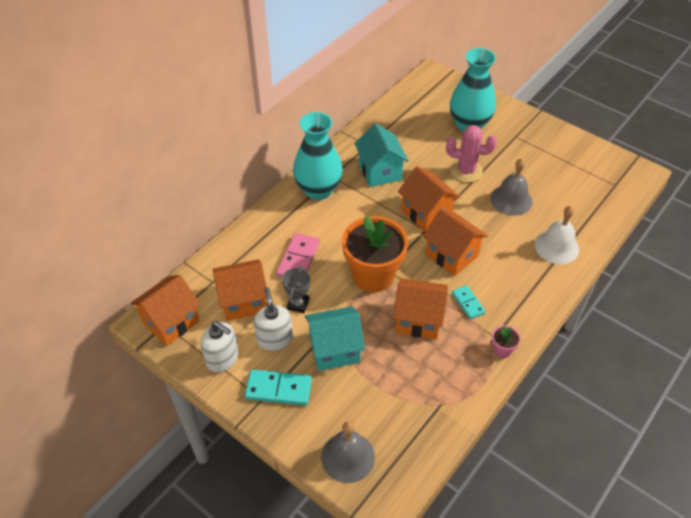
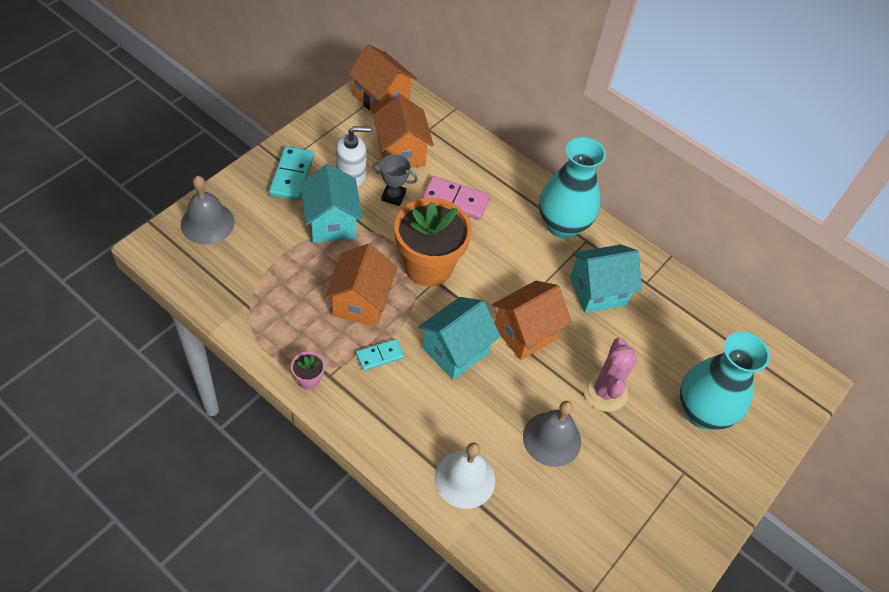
camera: 85 degrees right, 5 degrees up
white soap dispenser [201,321,239,372] -> none
orange house [422,209,488,276] -> turquoise house [418,297,501,380]

